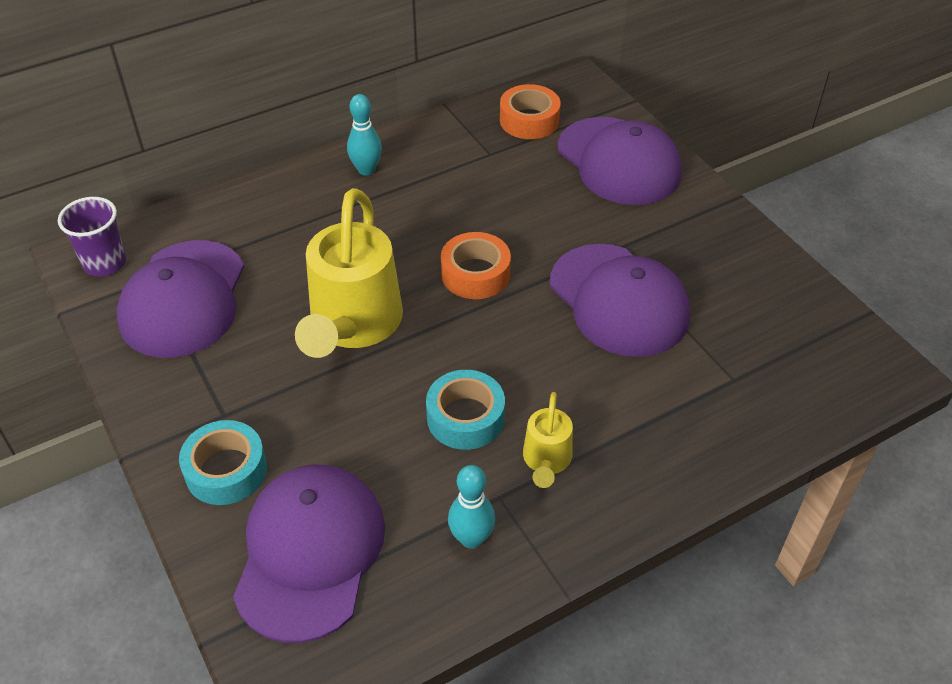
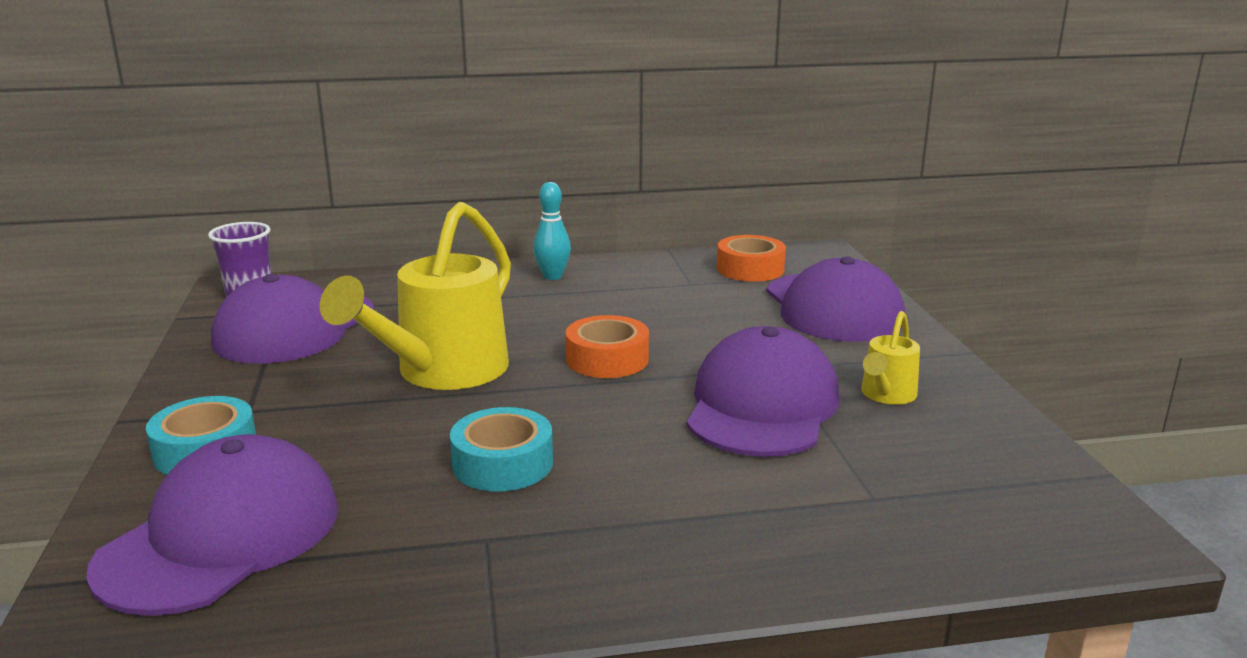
camera: 20 degrees right, 25 degrees down
turquoise bowling pin [448,465,495,549] -> none
yellow watering can [523,392,573,488] -> yellow watering can moved to [861,311,920,405]
purple cap [550,244,690,357] -> purple cap turned 150 degrees counterclockwise [687,326,840,457]

